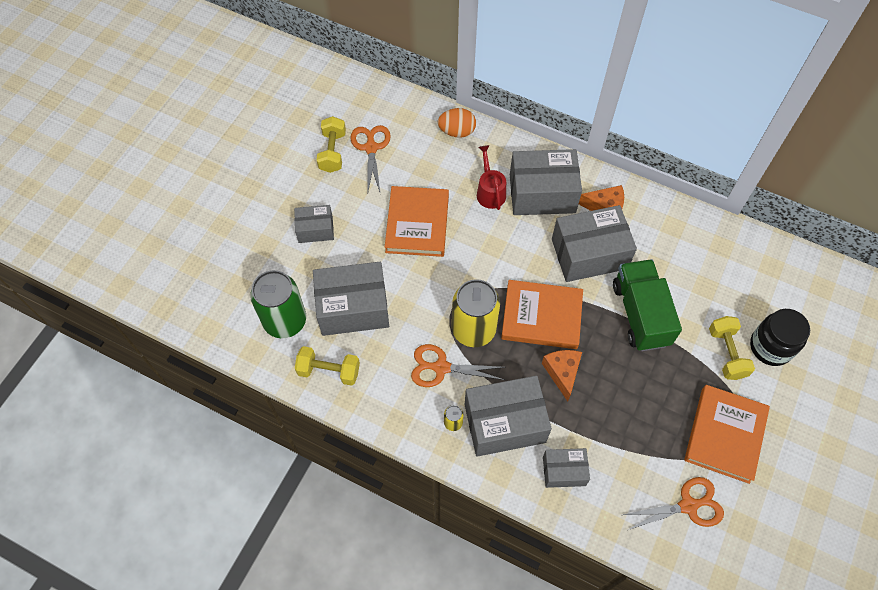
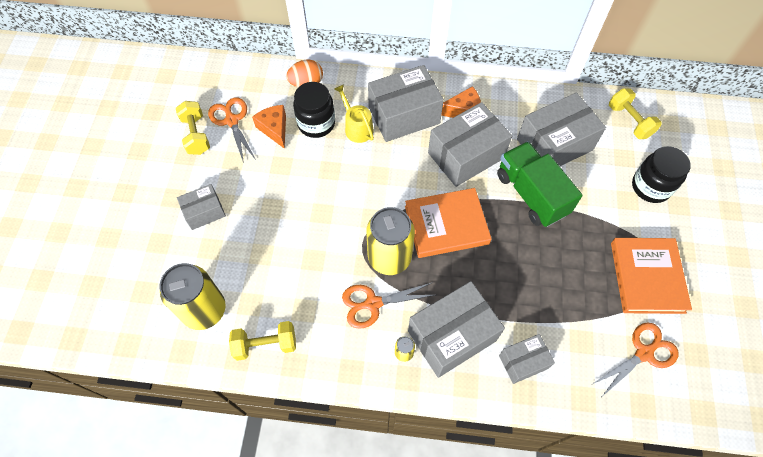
camera: 20 degrees left, 0 degrees up
green can [250,270,306,338] -> yellow can [160,263,226,330]
grey box [313,262,389,336] -> grey box moved to [517,93,606,166]
orange book [385,186,449,257] -> none
red watering can [477,145,506,210] -> yellow watering can [335,84,374,143]
orange cheese [542,350,582,401] -> orange cheese moved to [252,105,286,149]
yellow dumbbell [709,316,755,380] -> yellow dumbbell moved to [609,88,662,139]
none -> black jar [293,82,335,138]

